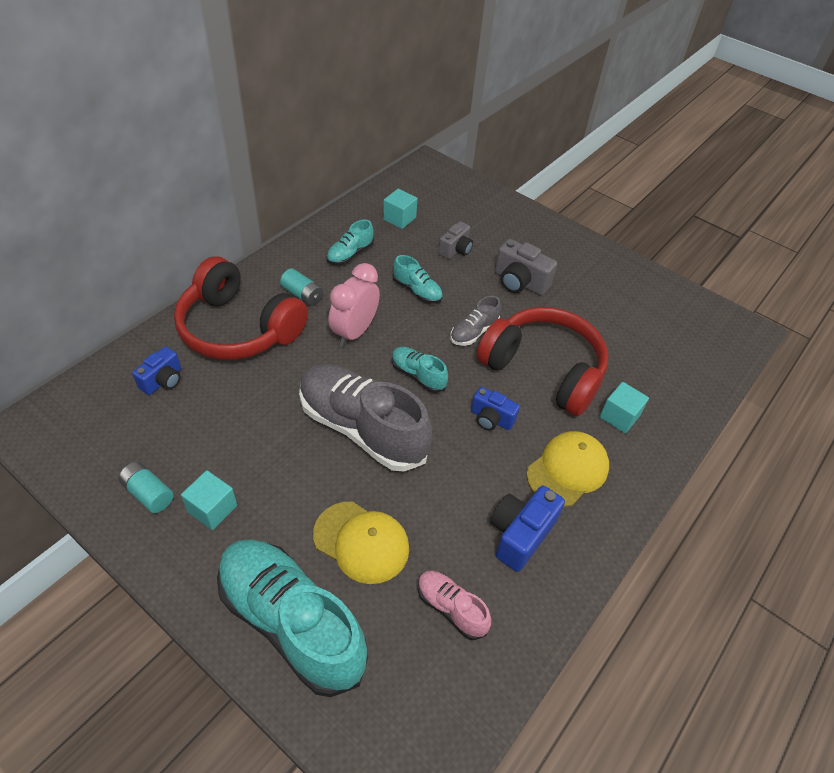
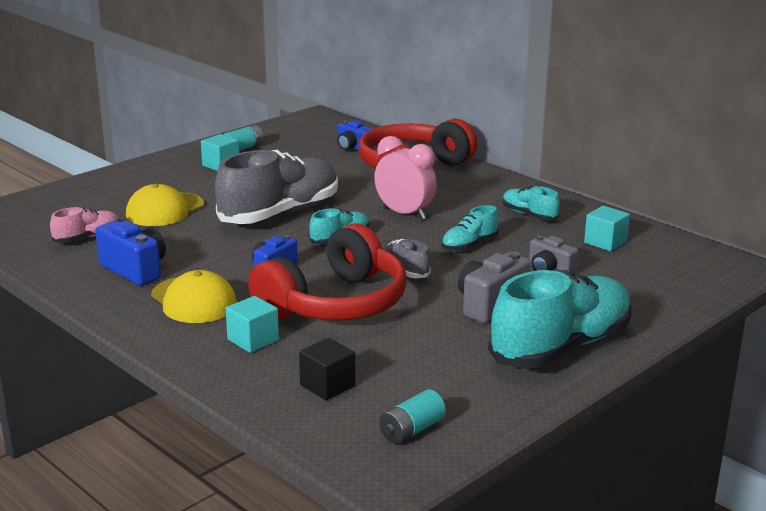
camera: 100 degrees right, 25 degrees down
turquoise shoe [217,539,368,697] -> turquoise shoe moved to [488,270,632,369]
turquoise battery [280,268,323,306] -> turquoise battery moved to [379,389,446,444]
none -> black cube [299,338,355,400]

